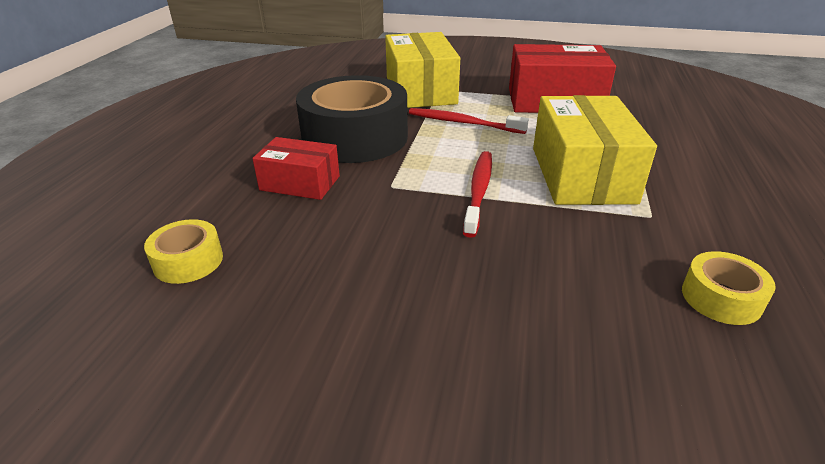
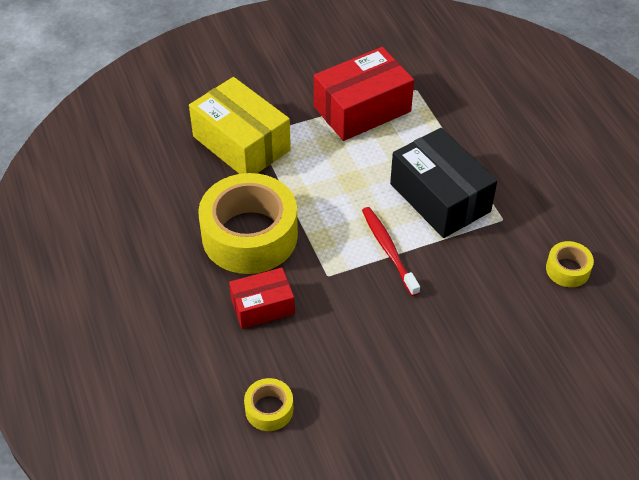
camera: 35 degrees left, 15 degrees up
black tape [296,75,408,163] -> yellow tape [198,173,298,274]
red toothbrush [409,108,529,134] -> none
yellow box [533,95,657,205] -> black box [390,128,497,238]

